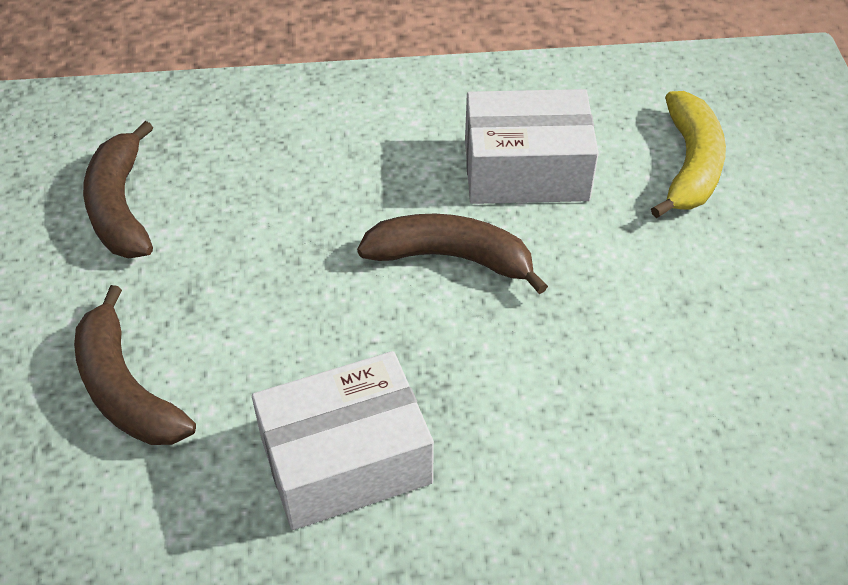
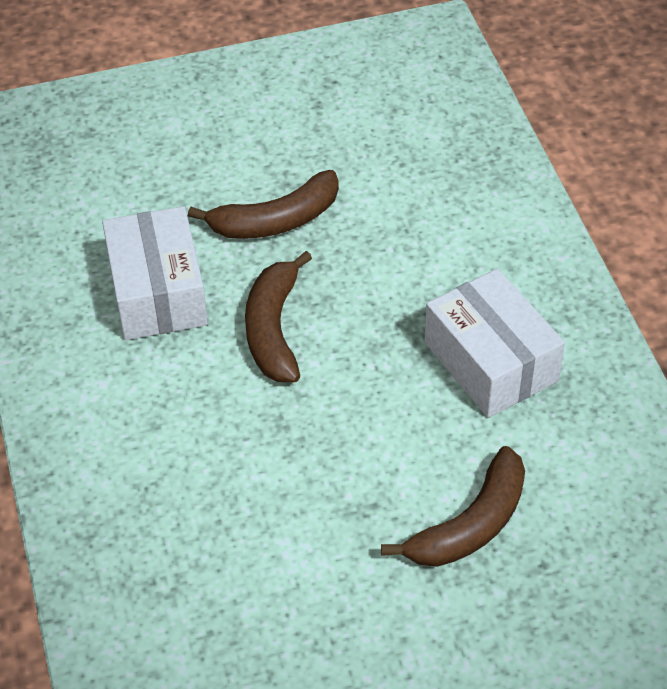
camera: 100 degrees left, 0 degrees up
brown banana [83,121,153,258] -> brown banana moved to [188,170,339,239]
yellow banana [651,91,726,218] -> none

